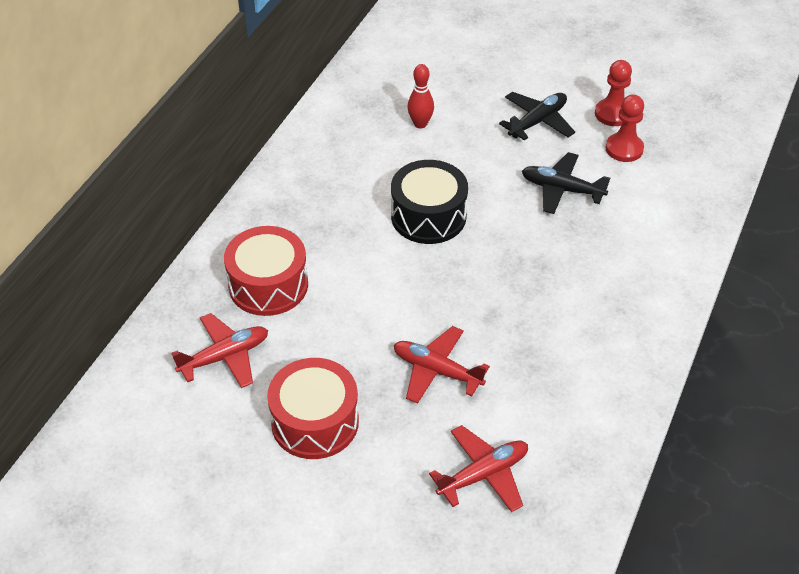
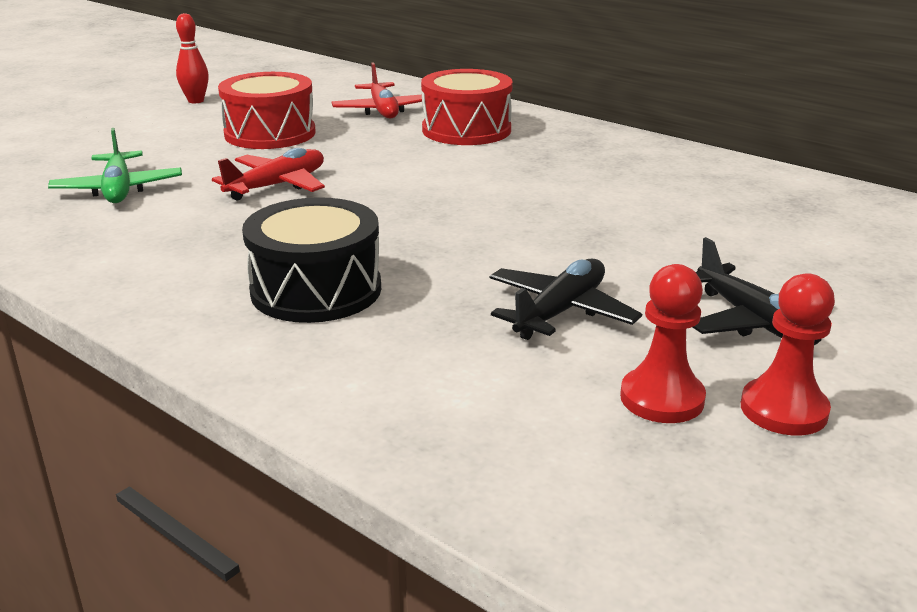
camera: 105 degrees right, 20 degrees down
black drum [391,160,468,244] -> black drum moved to [242,197,381,323]
red bowling pin [408,64,434,129] -> red bowling pin moved to [176,13,209,104]
red plane [429,425,528,512] -> green plane [48,128,182,203]

